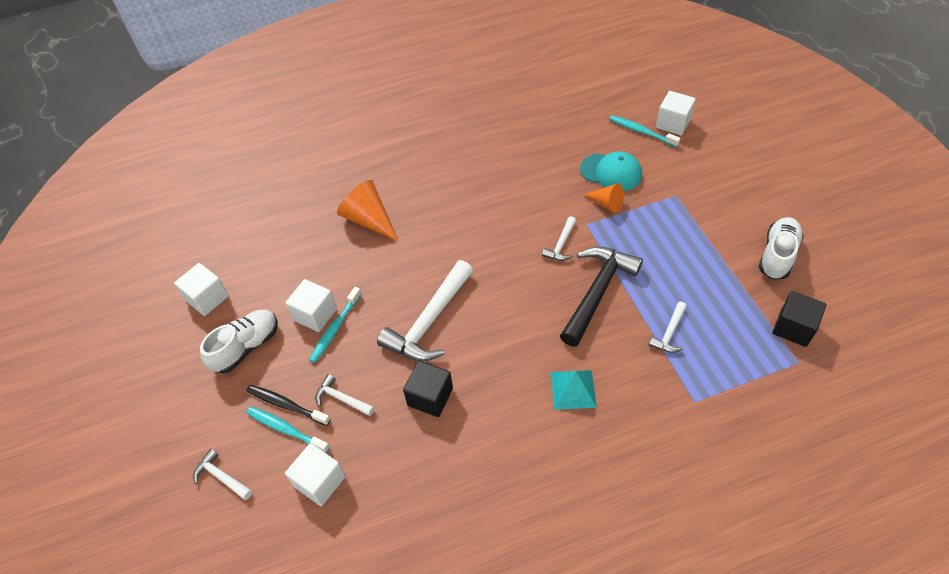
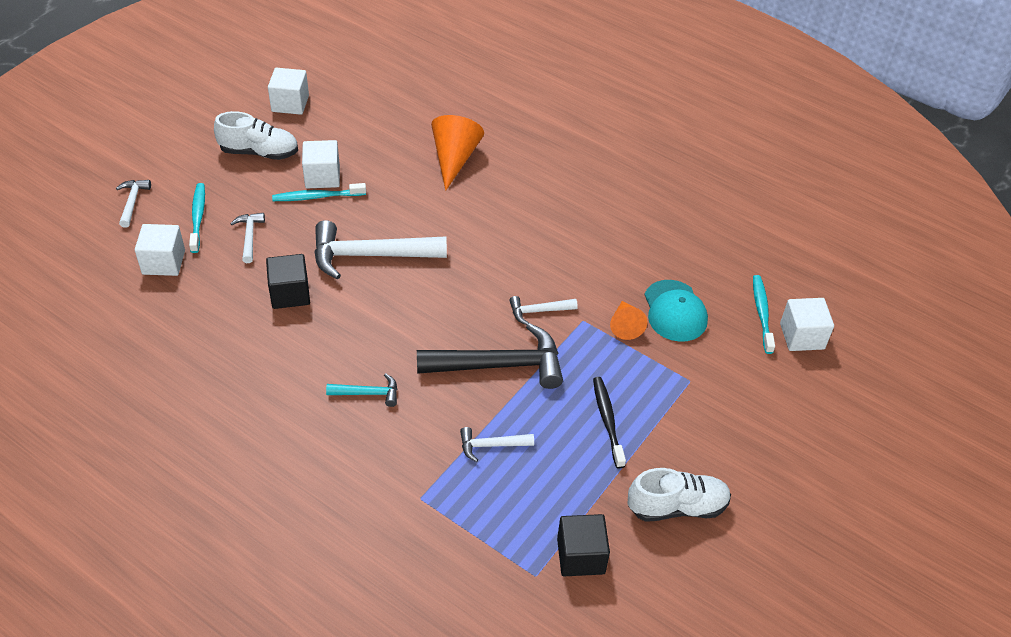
camera: 50 degrees right, 5 degrees down
black toothbrush [247,385,331,426] -> black toothbrush moved to [593,377,626,468]
turquoise pyramid [551,370,597,410] -> turquoise hammer [326,373,397,407]

